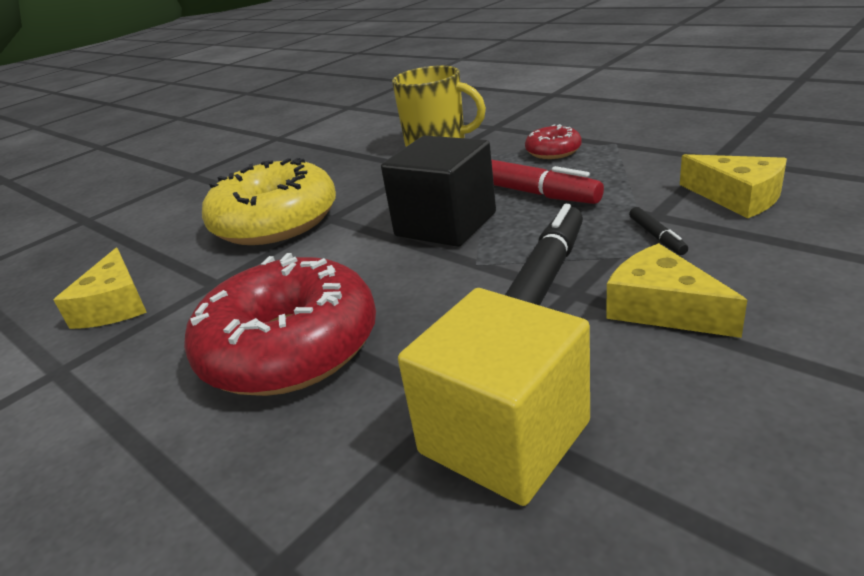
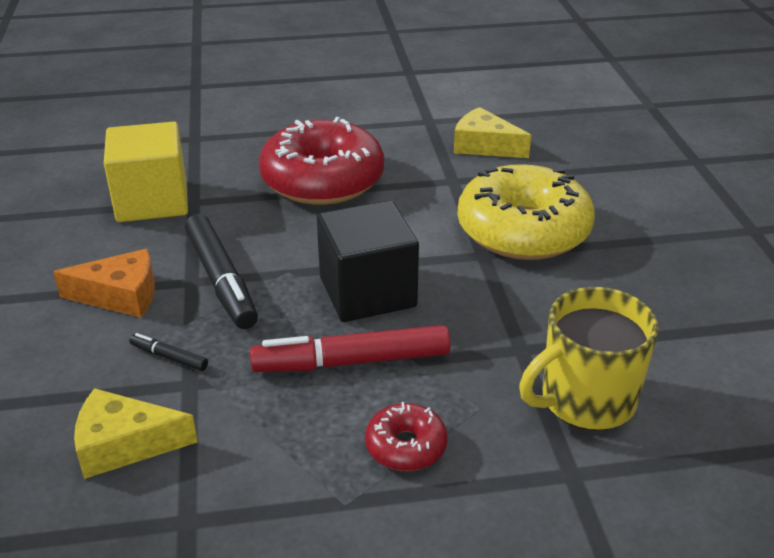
camera: 125 degrees right, 5 degrees up
yellow cheese [606,243,747,338] -> orange cheese [53,249,155,317]

